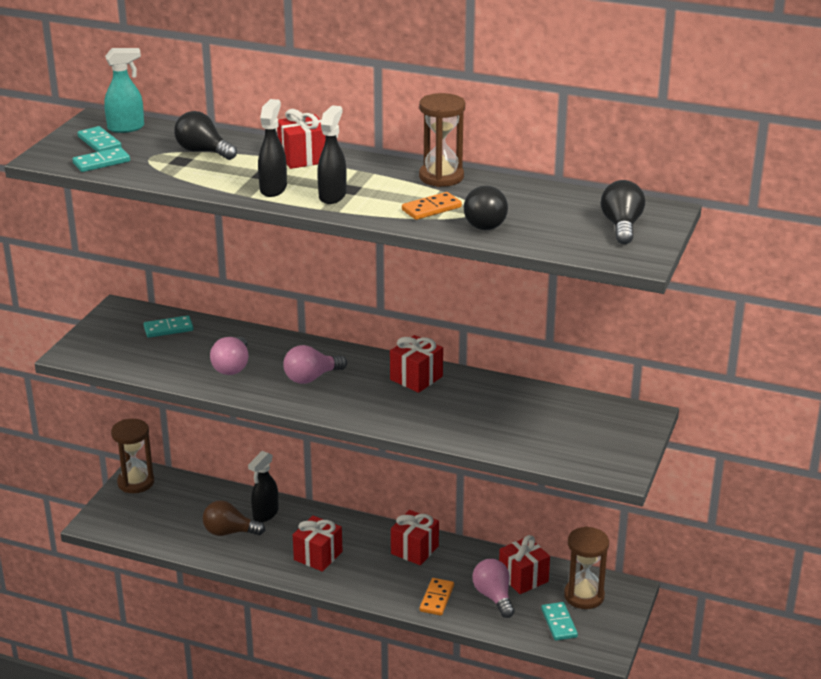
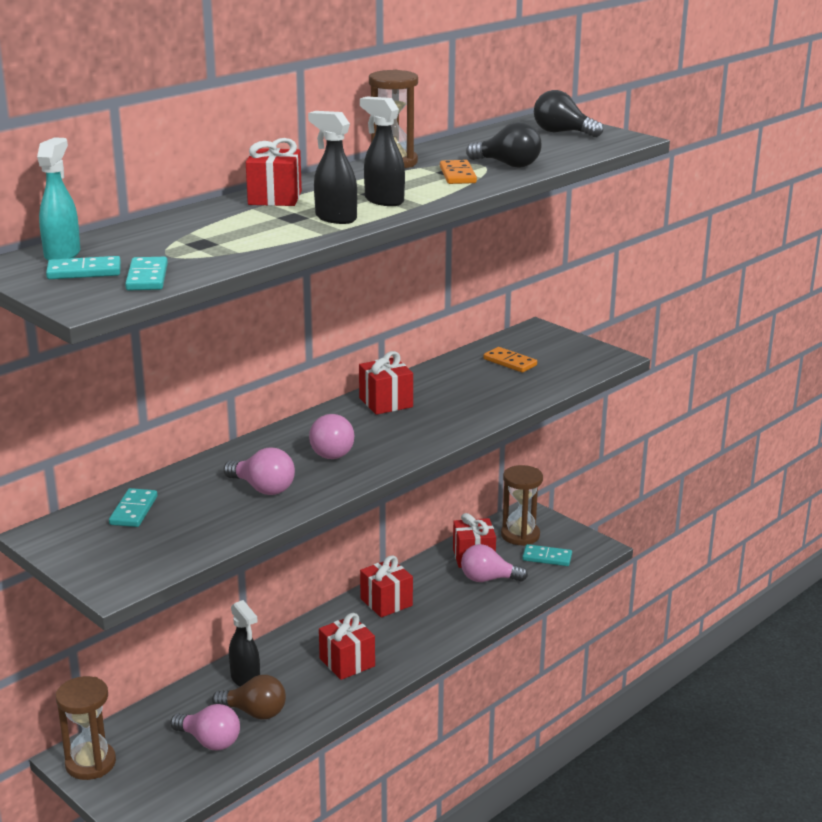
camera: 65 degrees left, 5 degrees down
black light bulb [174,111,237,160] -> none
brown light bulb [203,500,265,536] -> brown light bulb turned 105 degrees counterclockwise [212,675,286,720]
orange domino [419,578,454,616] -> orange domino moved to [484,347,537,373]
none -> pink light bulb [170,704,240,750]

